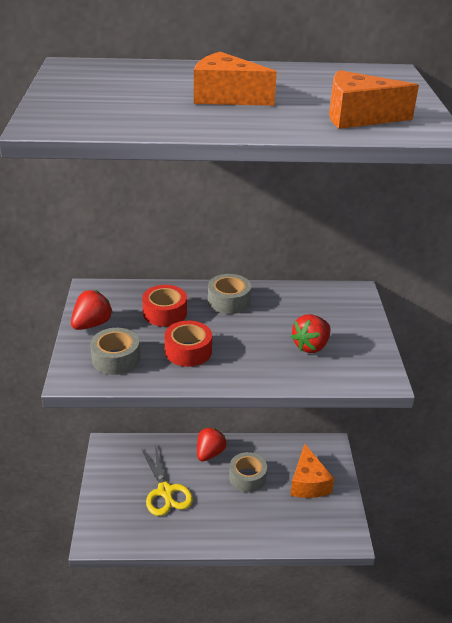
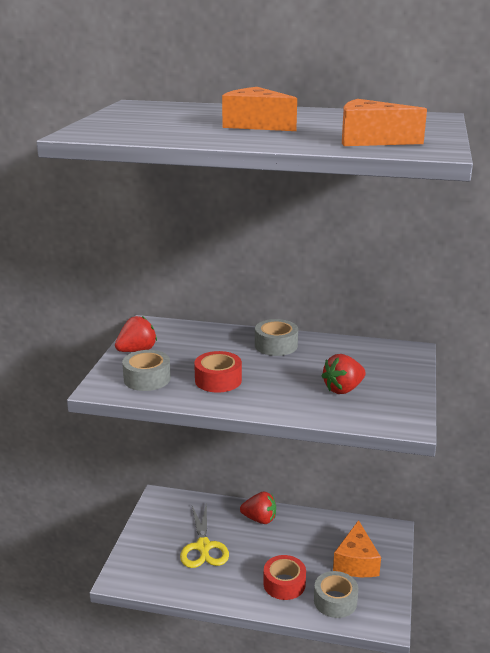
camera: 15 degrees right, 10 degrees down
red tape [142,285,187,326] -> red tape moved to [263,555,306,600]
red strawberry [197,427,226,461] -> red strawberry turned 60 degrees clockwise [240,491,276,524]
grey tape [229,452,267,492] -> grey tape moved to [314,571,358,618]

